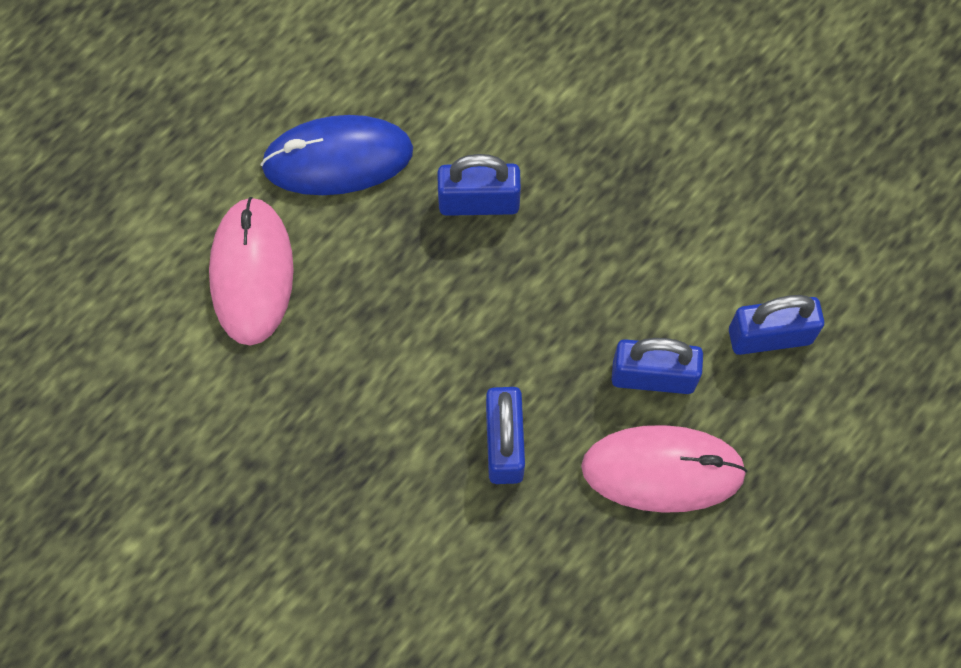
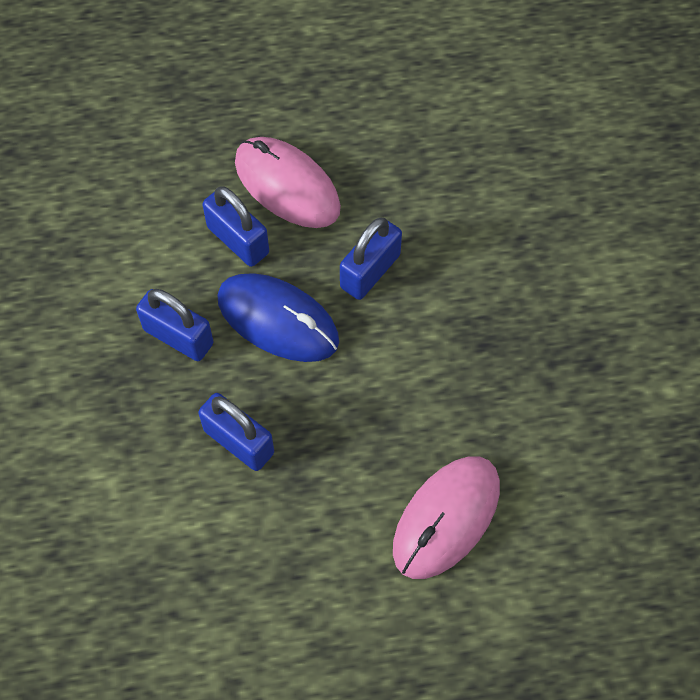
camera: 140 degrees left, 5 degrees down
blue mouse [261,115,413,195] -> blue mouse moved to [217,273,339,362]
blue padlock [729,295,824,355] -> blue padlock moved to [136,289,214,361]

